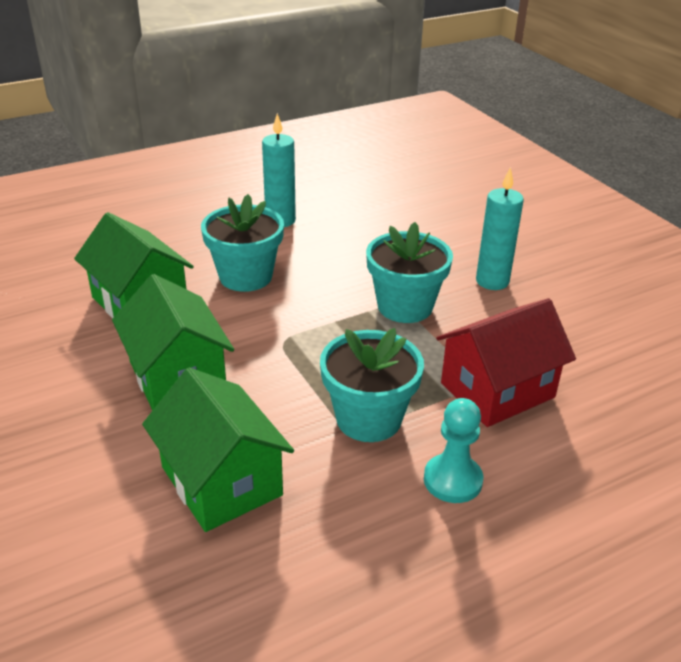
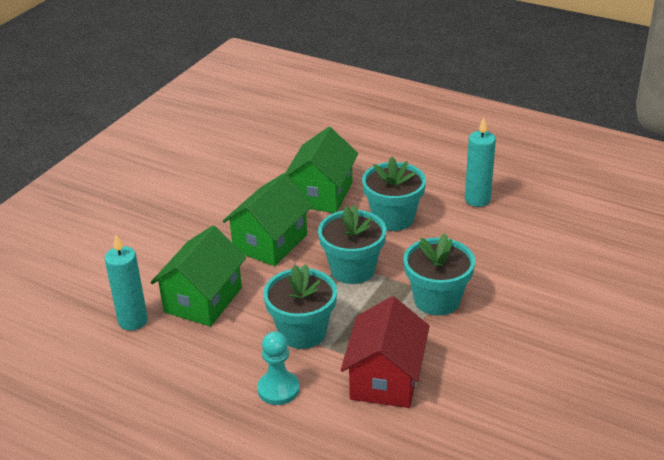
camera: 60 degrees right, 0 degrees up
red house [436,298,576,427] -> red house turned 75 degrees clockwise [341,296,430,408]
turquoise candle [476,167,524,290] -> turquoise candle moved to [105,234,148,331]
none -> turquoise flower pot [318,205,386,284]

